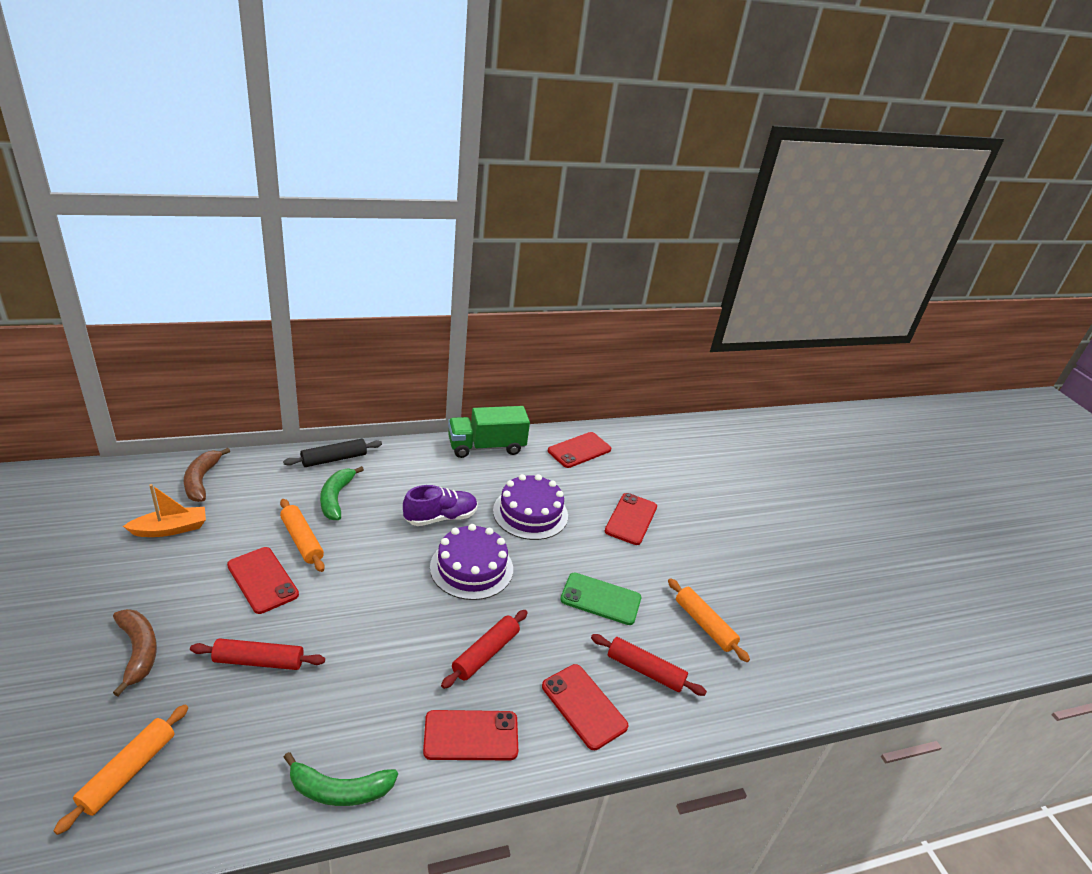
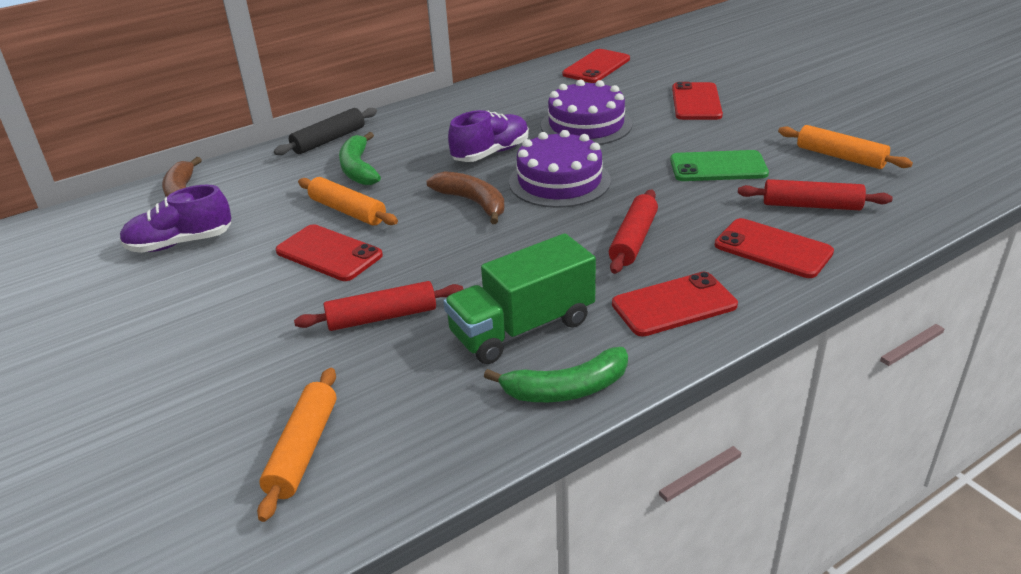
camera: 10 degrees left, 0 degrees up
brown banana [113,609,157,696] -> brown banana moved to [427,171,505,224]
orange boat [123,484,206,537] -> purple shoe [120,185,231,253]
green truck [448,406,530,458] -> green truck moved to [443,233,596,364]

